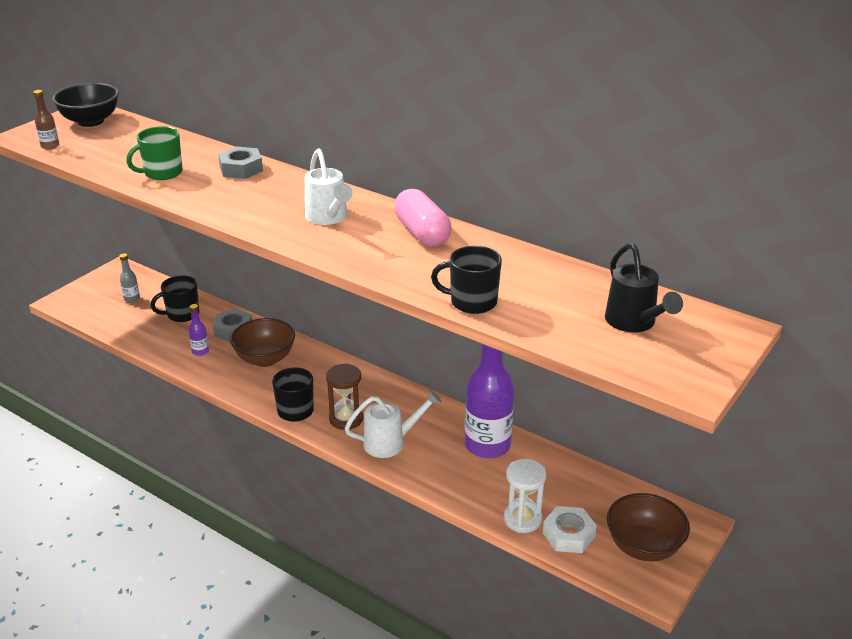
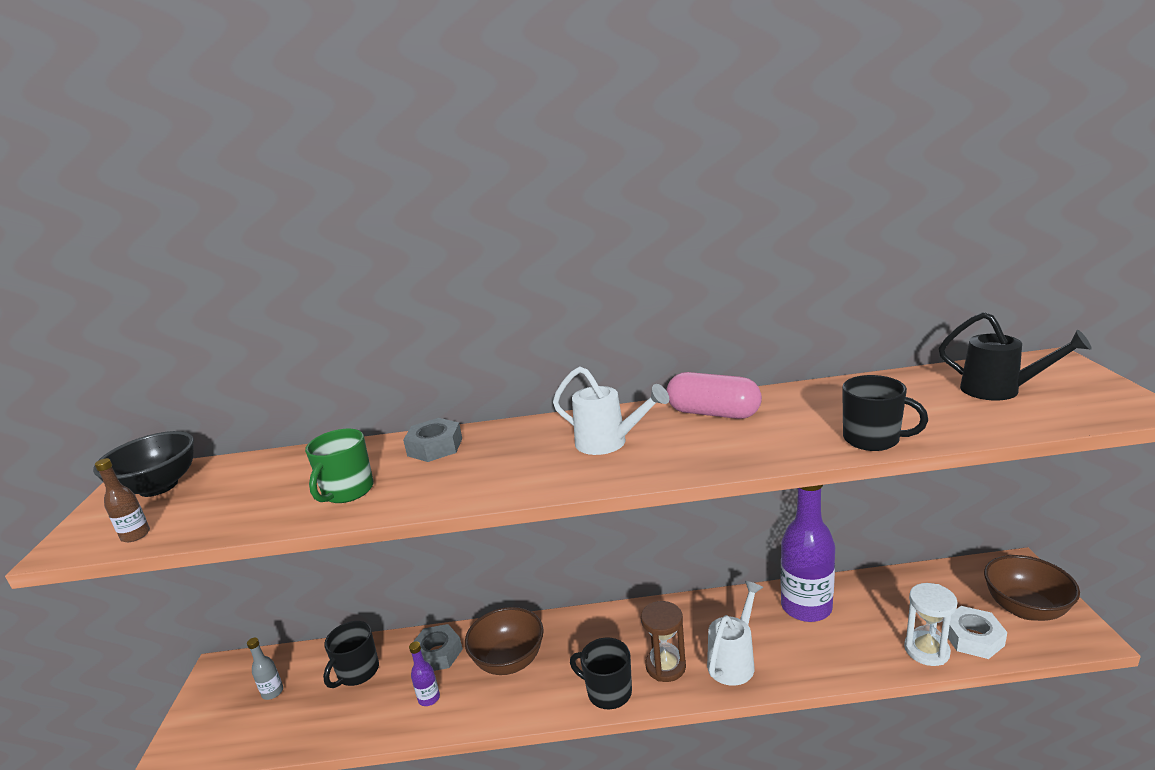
camera: 35 degrees left, 10 degrees down
black mug [431,246,502,314] -> black mug turned 120 degrees counterclockwise [842,375,928,451]

